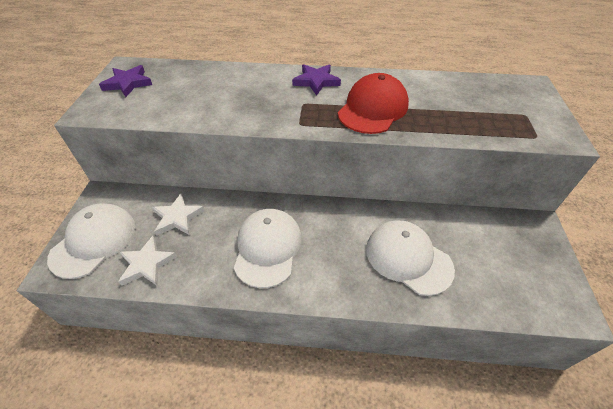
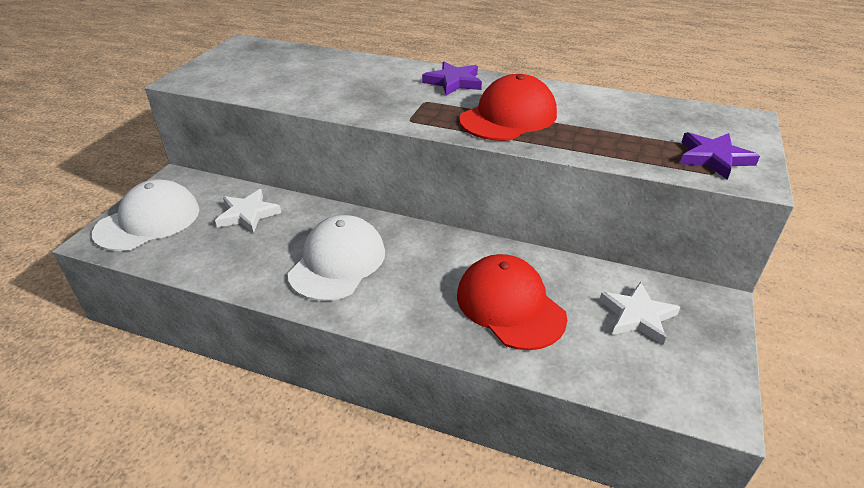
camera: 15 degrees right, 10 degrees down
purple star [99,65,152,97] -> purple star moved to [680,132,760,180]
white star [118,236,177,286] -> white star moved to [599,282,680,345]
white cap [366,220,455,296] -> red cap [457,254,567,350]

